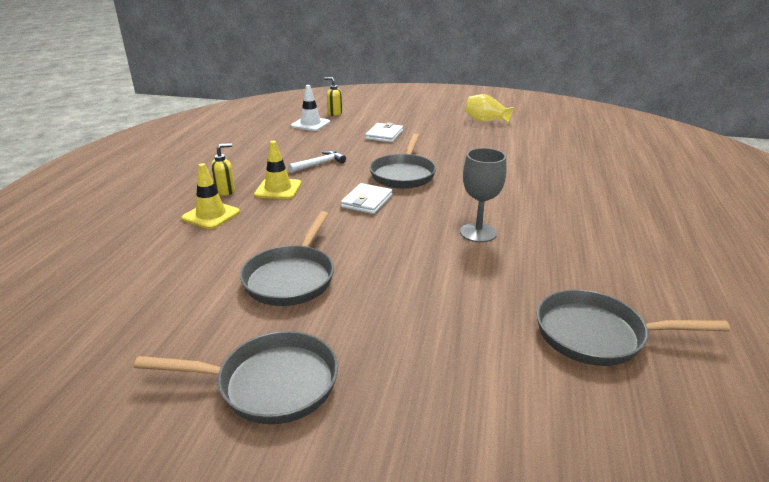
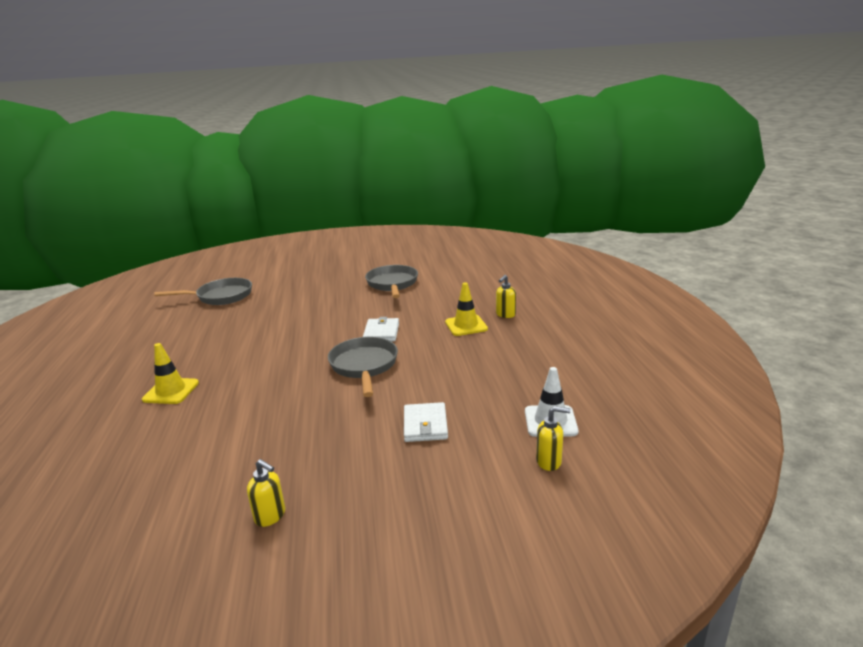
camera: 160 degrees right, 5 degrees down
grey pan [134,331,338,424] -> none
yellow traffic cone [182,163,240,229] -> yellow traffic cone moved to [142,343,199,404]
white hammer [288,150,346,173] -> none
grey goblet [460,148,507,243] -> none
yellow vase [465,94,513,123] -> yellow soap dispenser [247,459,285,527]

